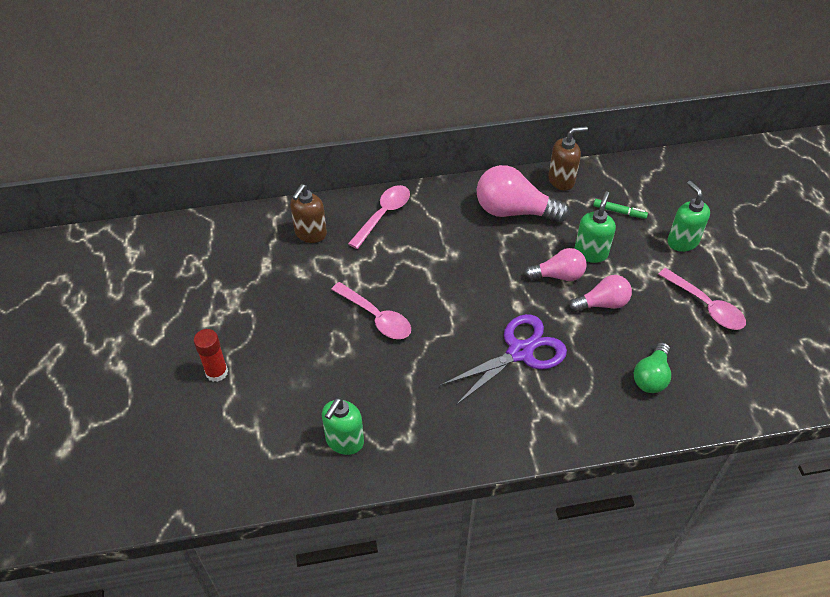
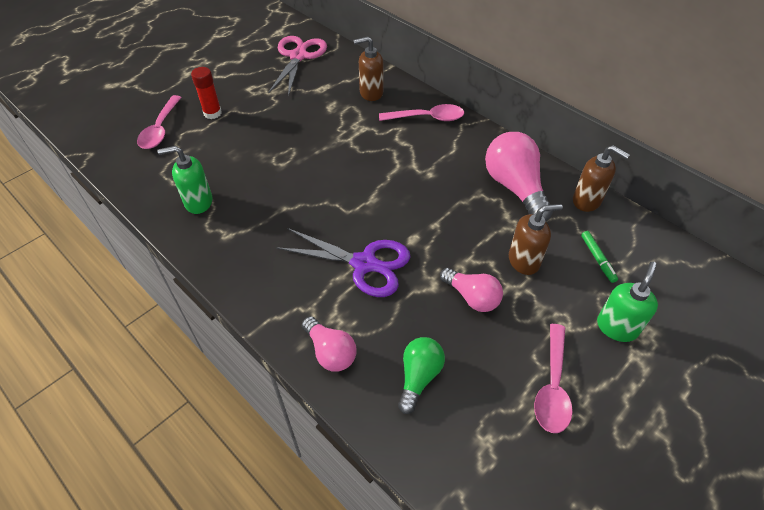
camera: 55 degrees right, 0 degrees up
pink spoon [331,282,411,339] -> pink spoon moved to [137,95,182,149]
pink light bulb [524,248,587,281] -> pink light bulb moved to [302,316,357,372]
green soap dispenser [574,191,616,263] -> brown soap dispenser [509,204,563,275]
green light bulb [634,342,671,393] -> green light bulb turned 120 degrees clockwise [398,337,445,414]
none -> pink scissors [268,36,327,96]

